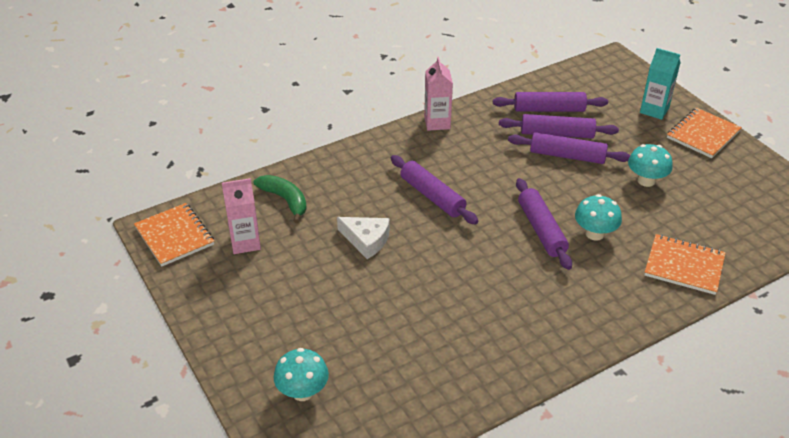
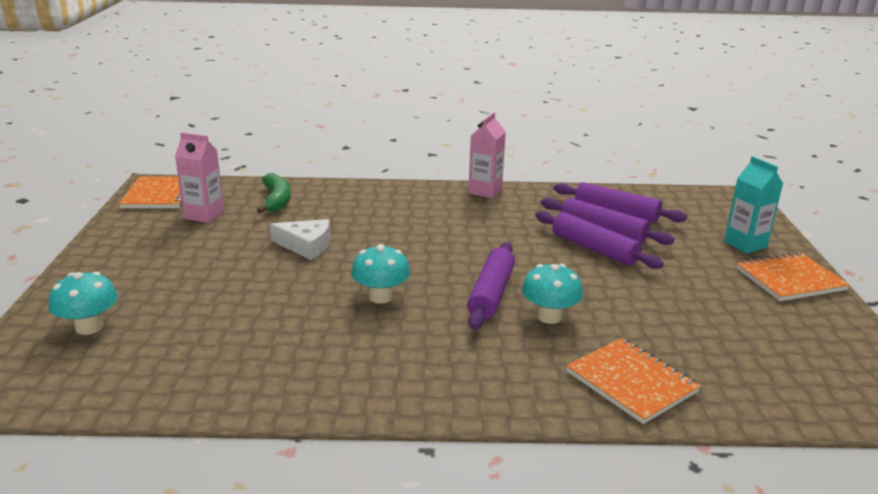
camera: 30 degrees right, 15 degrees down
white cheese [337,217,390,259] -> white cheese turned 45 degrees counterclockwise [270,219,330,260]
purple rolling pin [391,155,478,224] -> none
turquoise mushroom [628,144,673,187] -> turquoise mushroom moved to [351,244,410,304]

